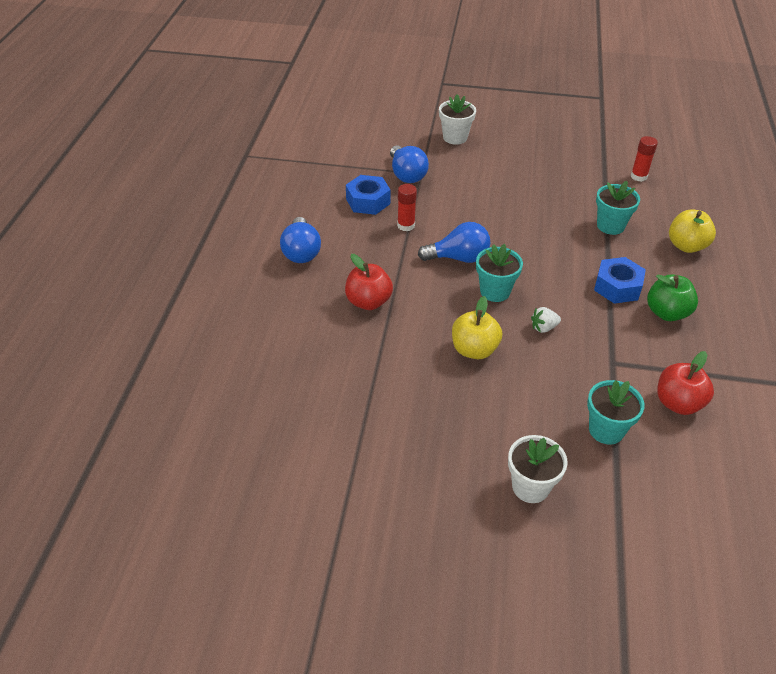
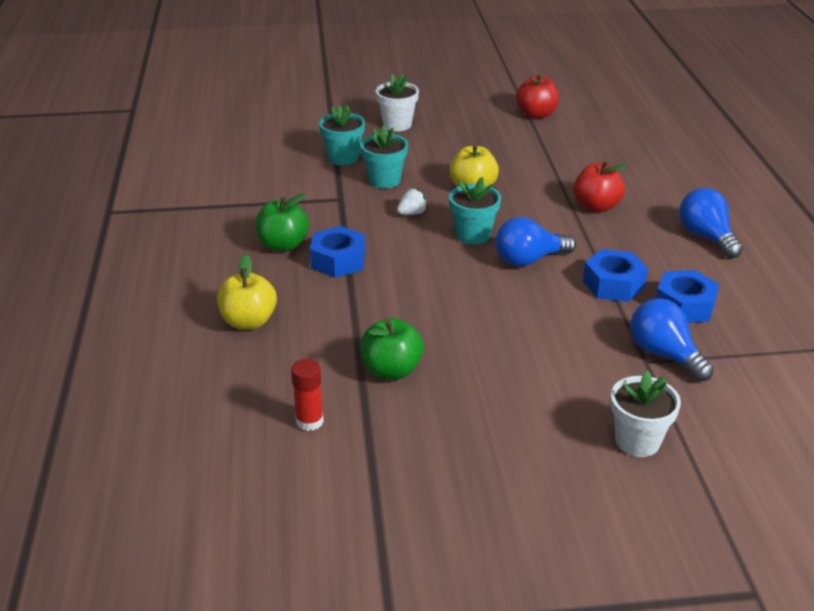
camera: 165 degrees right, 10 degrees down
red glue stick [397,184,417,232] -> blue nut [583,249,648,302]
turquoise flower pot [596,181,640,235] -> turquoise flower pot moved to [360,125,408,189]
red apple [657,351,714,415] -> red apple moved to [516,74,559,119]
none -> green apple [360,318,424,380]

